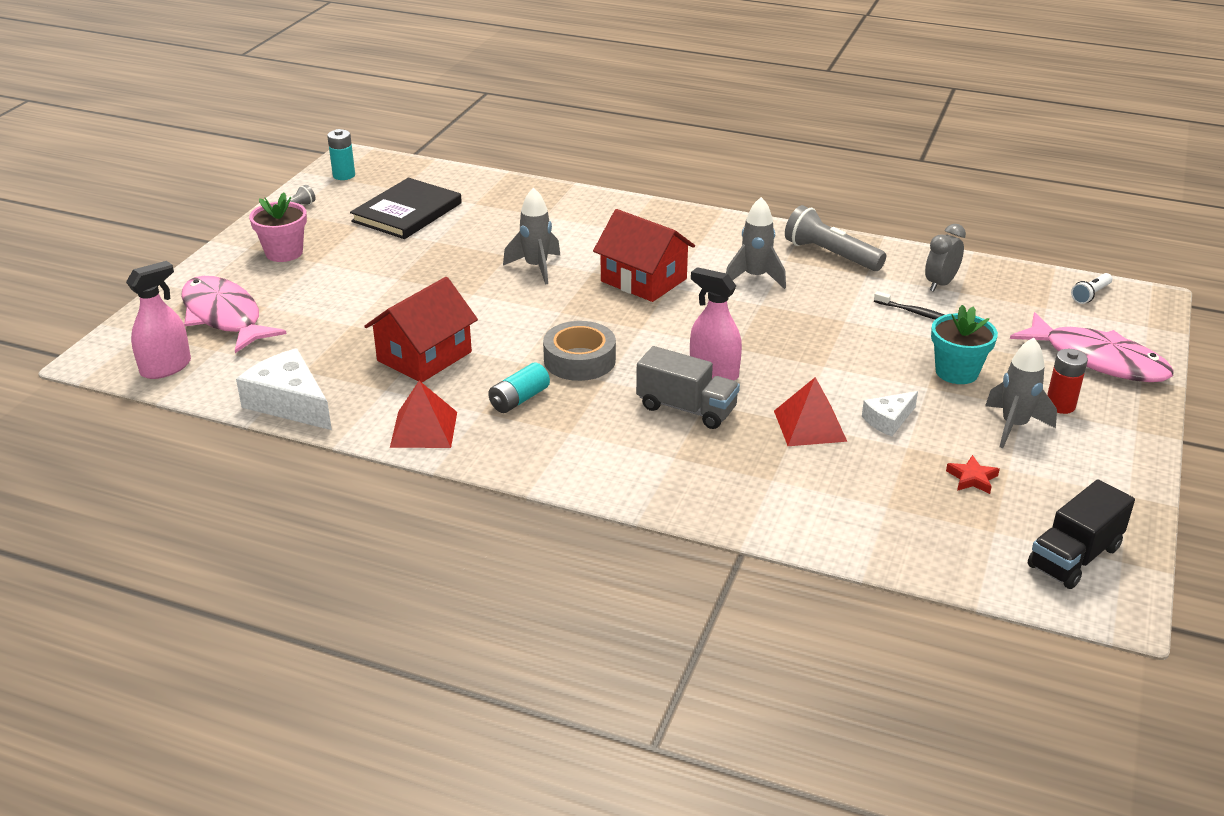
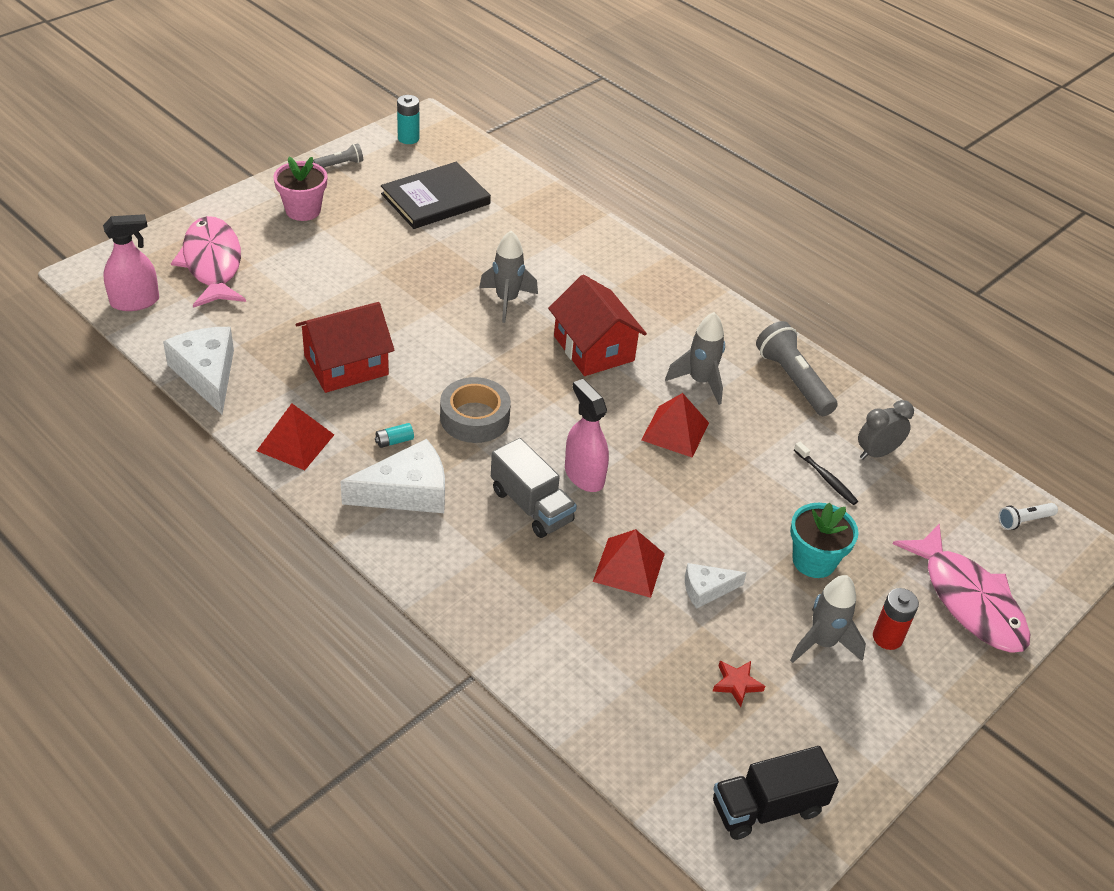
camera: 20 degrees right, 10 degrees up
turquoise battery [488,362,550,413] -> turquoise battery [375,423,414,448], size x0.62
none -> white cheese [340,439,445,513]
none -> red pyramid [641,393,709,458]

